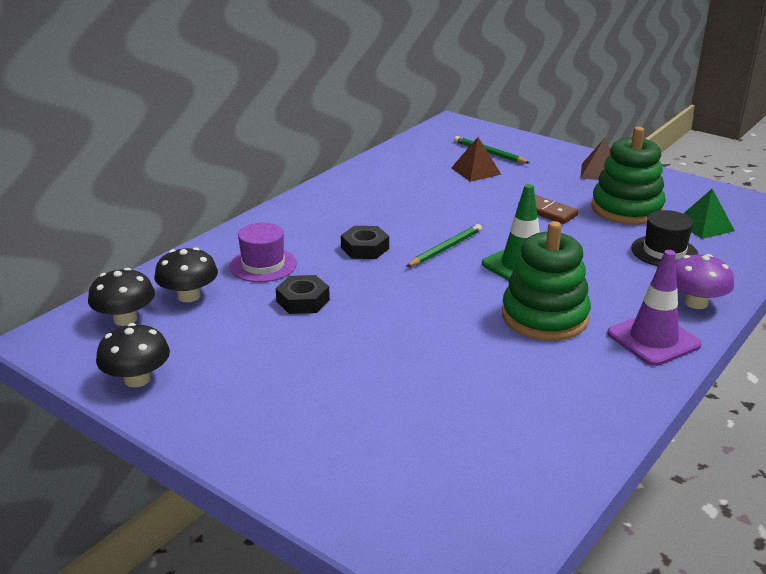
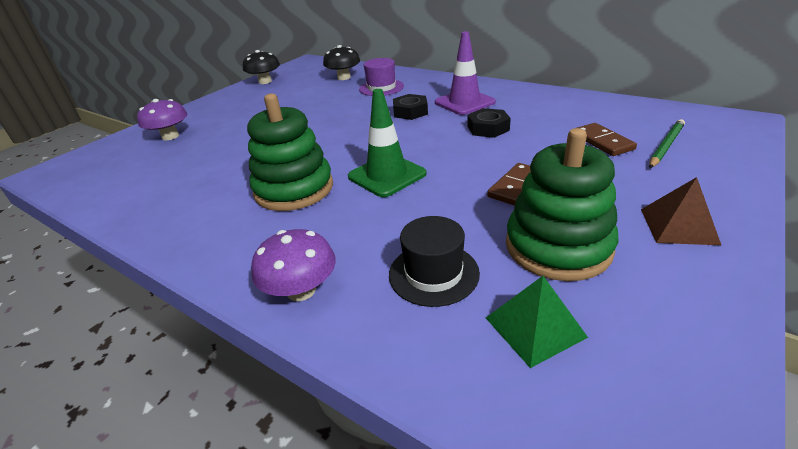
camera: 90 degrees right, 5 degrees up
black mushroom [88,268,155,326] -> none
black nut [276,275,330,314] -> black nut moved to [467,108,511,138]
green pencil [406,224,482,267] -> none
brown pyramid [451,137,502,182] -> brown domino [577,123,637,156]
purple traffic cone [607,250,702,366] -> purple traffic cone moved to [435,31,496,115]
none -> purple mushroom [137,99,187,140]

